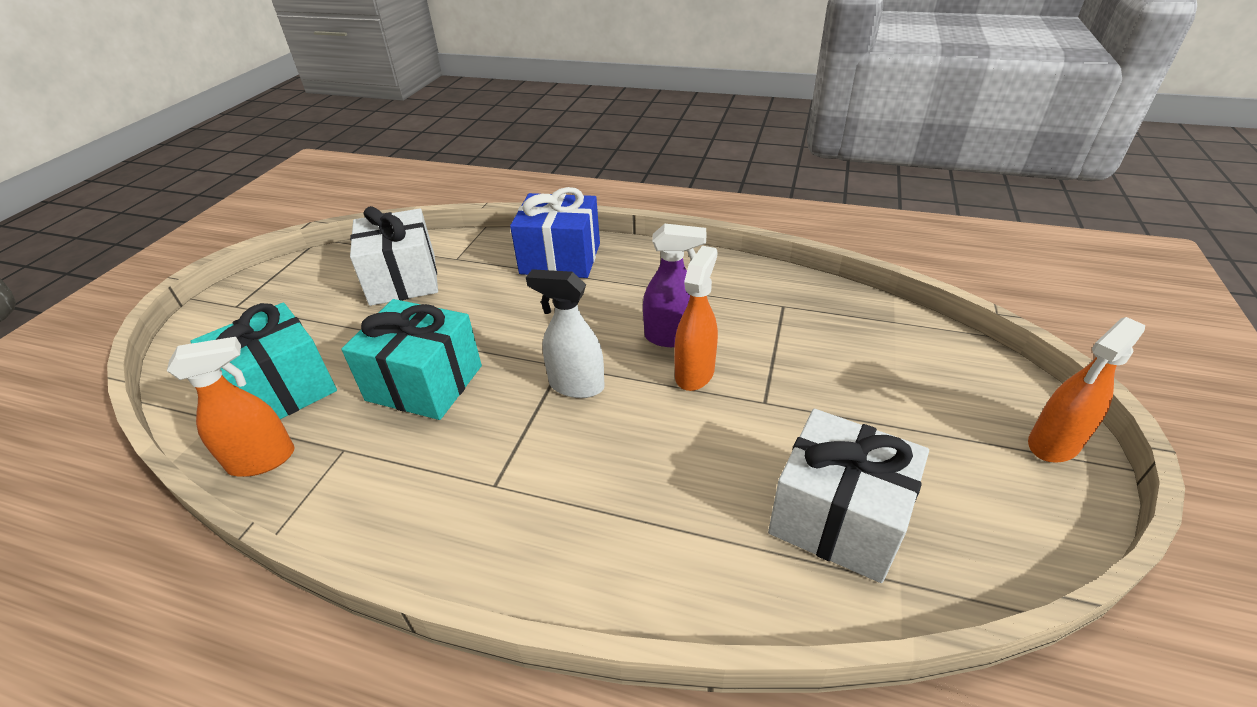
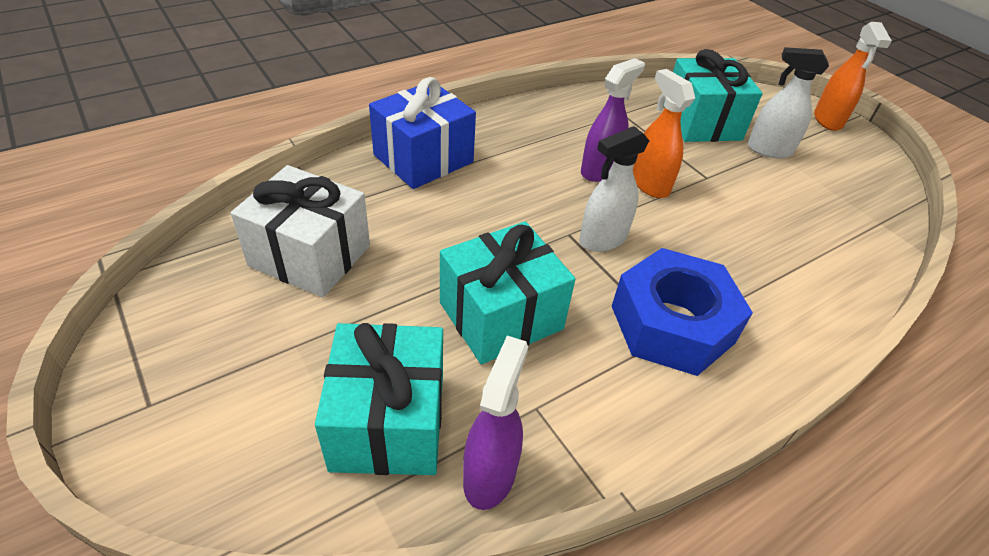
camera: 55 degrees left, 5 degrees up
orange spray bottle [167,337,295,477] -> purple spray bottle [463,336,528,510]
white gift [768,409,929,583] -> none
none -> blue nut [612,248,753,376]
none -> turquoise gift [664,49,763,142]
none -> white spray bottle [748,47,829,159]

